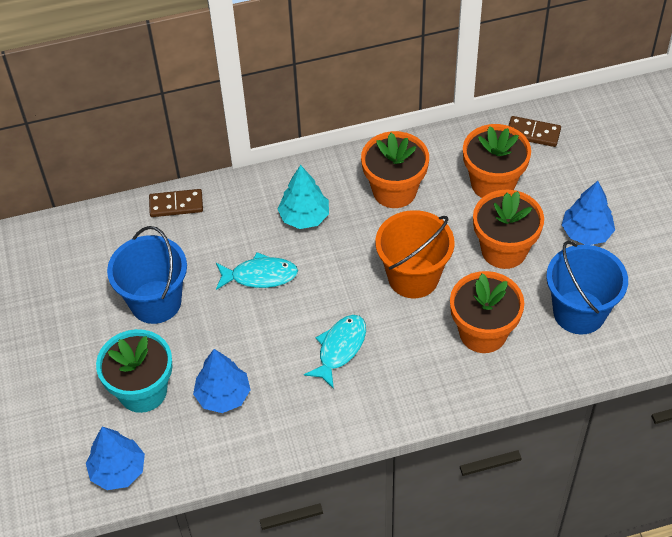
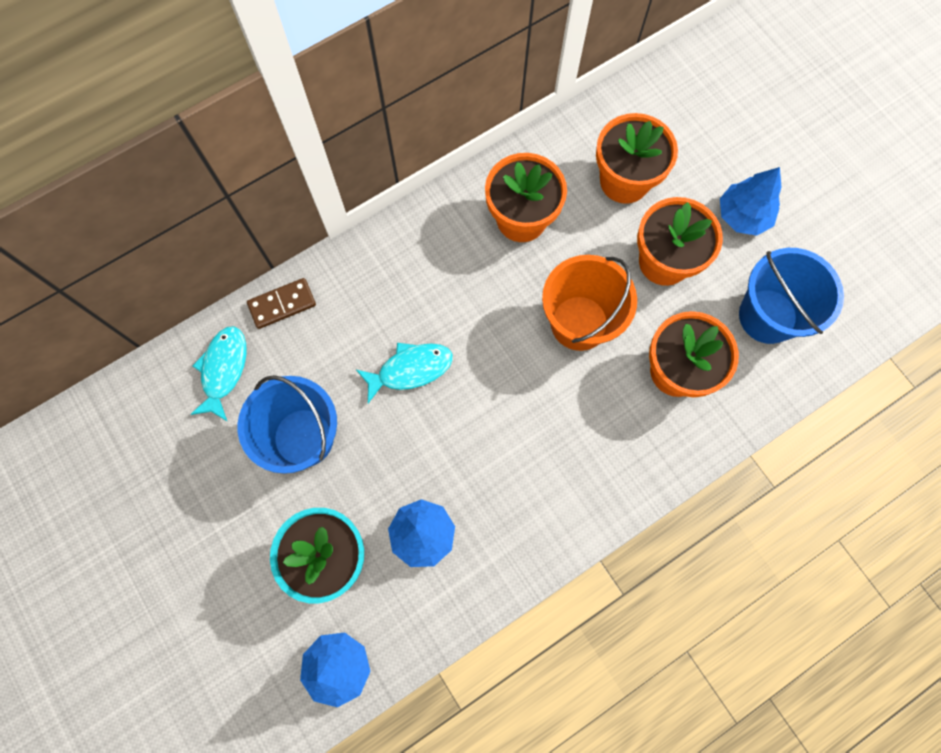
camera: 20 degrees left, 20 degrees up
turquoise tree [278,165,329,229] -> none
turquoise fish [304,315,366,389] -> turquoise fish moved to [190,326,246,422]
brown domino [508,116,561,147] -> none

